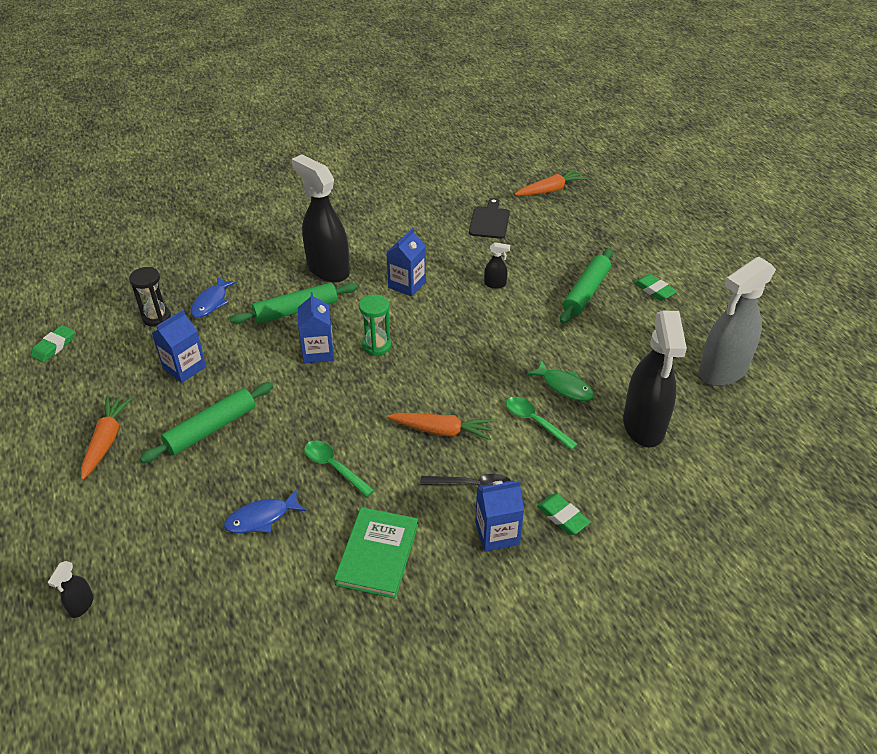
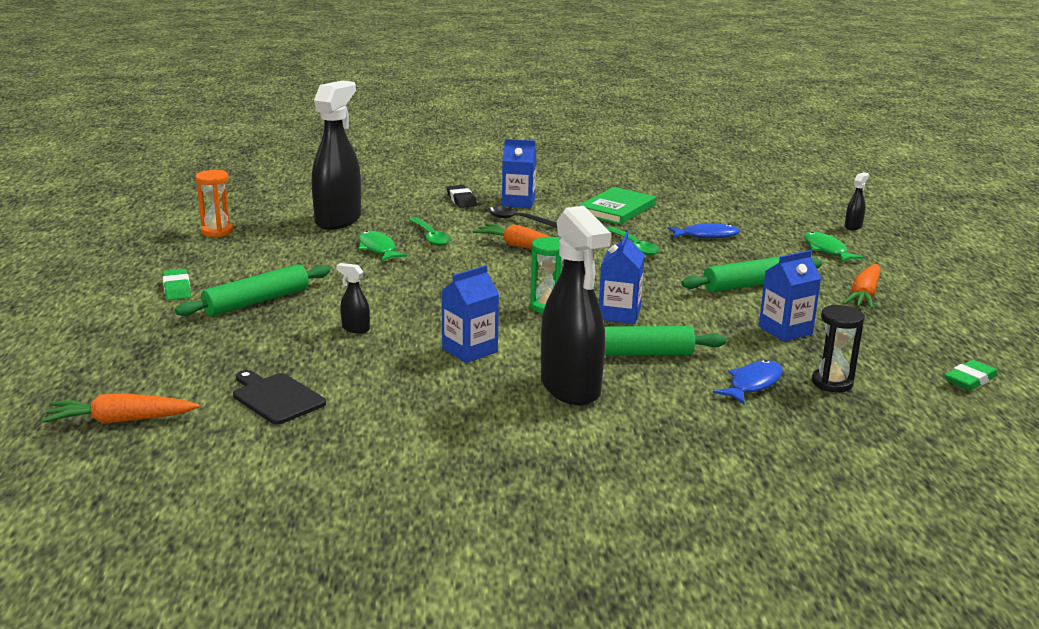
camera: 160 degrees left, 20 degrees down
black cutting board [469,198,510,239] -> black cutting board turned 105 degrees clockwise [233,370,326,424]
green eraser [537,494,590,535] -> black eraser [447,185,477,208]
grey spray bottle [698,257,776,386] -> orange hourglass [195,170,233,237]
none -> green fish [804,232,864,262]

